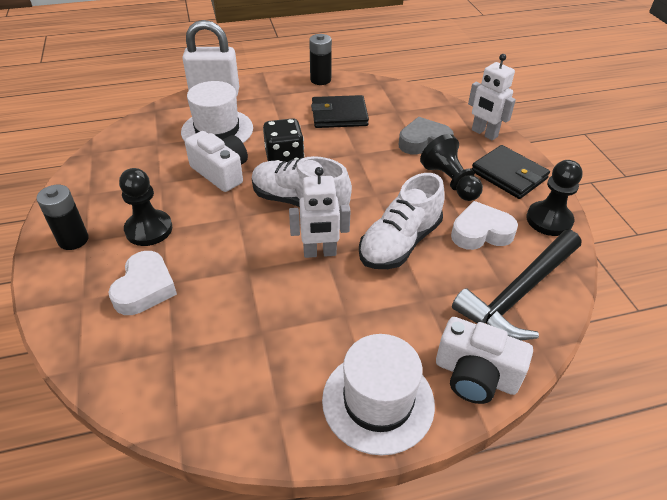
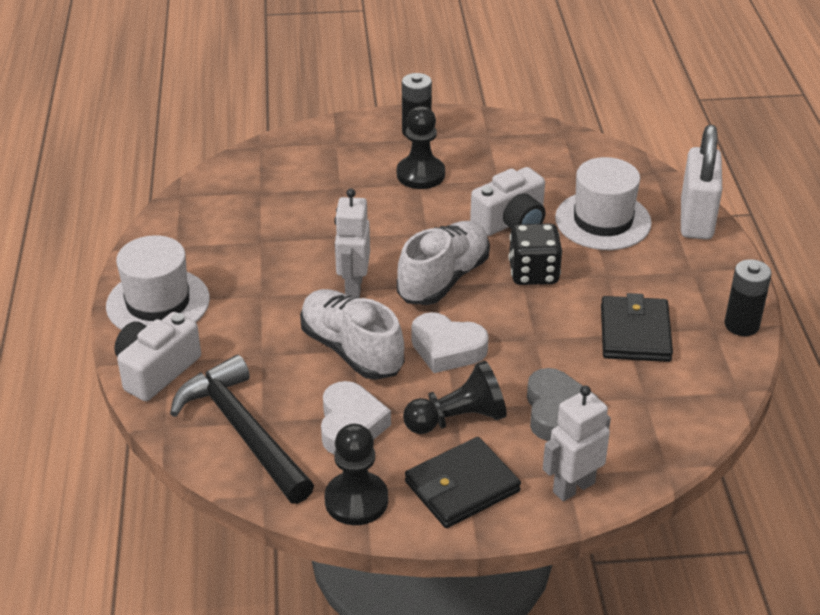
camera: 100 degrees right, 5 degrees down
white heart [108,251,177,315] -> white heart moved to [411,312,489,373]

